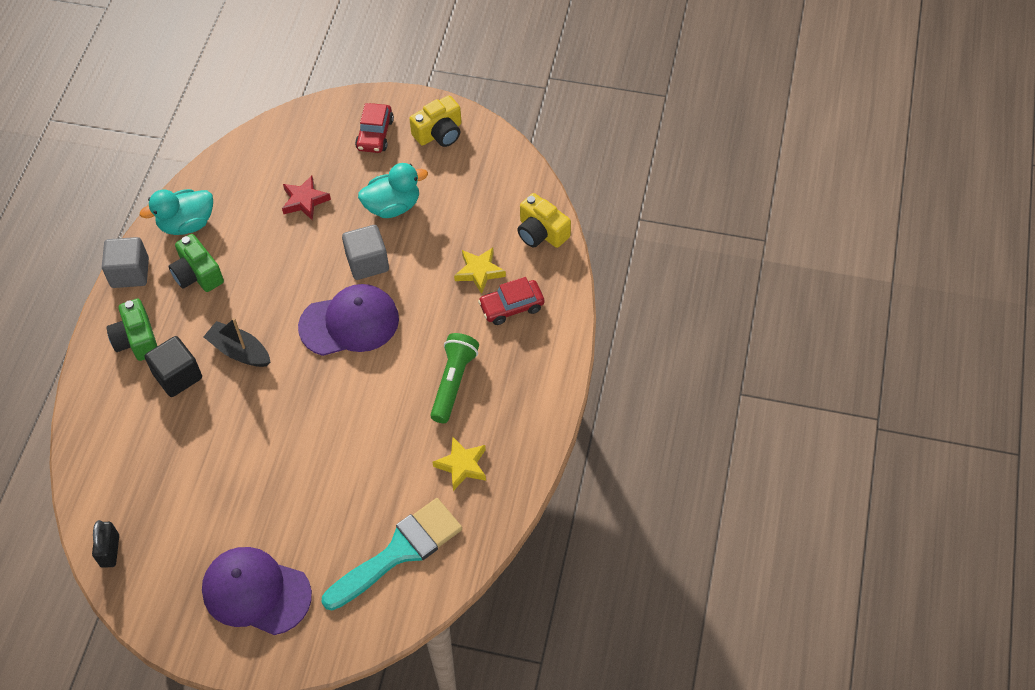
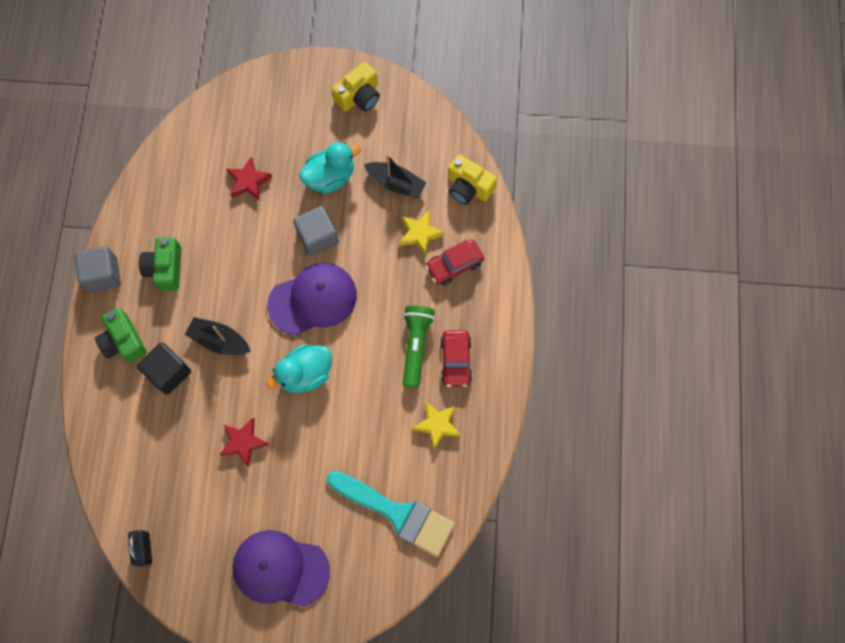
camera: 10 degrees left, 15 degrees up
turquoise duck [140,189,213,235] -> turquoise duck moved to [266,344,332,393]
green camera [169,234,224,292] -> green camera turned 45 degrees clockwise [139,237,182,291]
turquoise brush [322,498,462,610] -> turquoise brush turned 75 degrees clockwise [327,471,455,557]
red car [355,103,394,153] -> red car moved to [440,330,472,387]
none -> red star [219,418,269,468]
none -> black boat [364,154,426,198]

